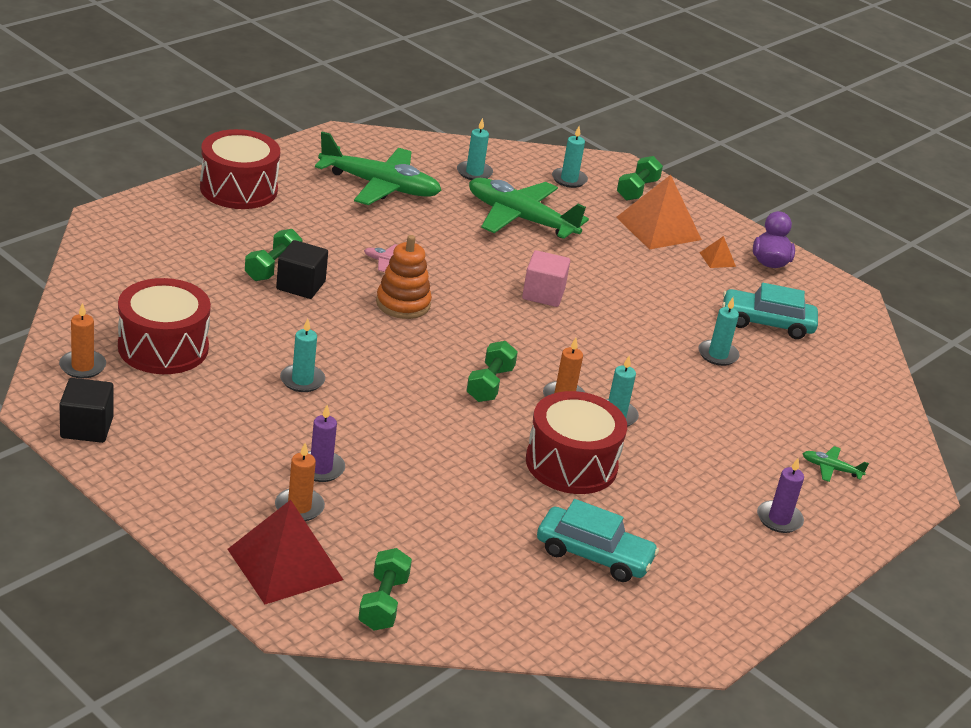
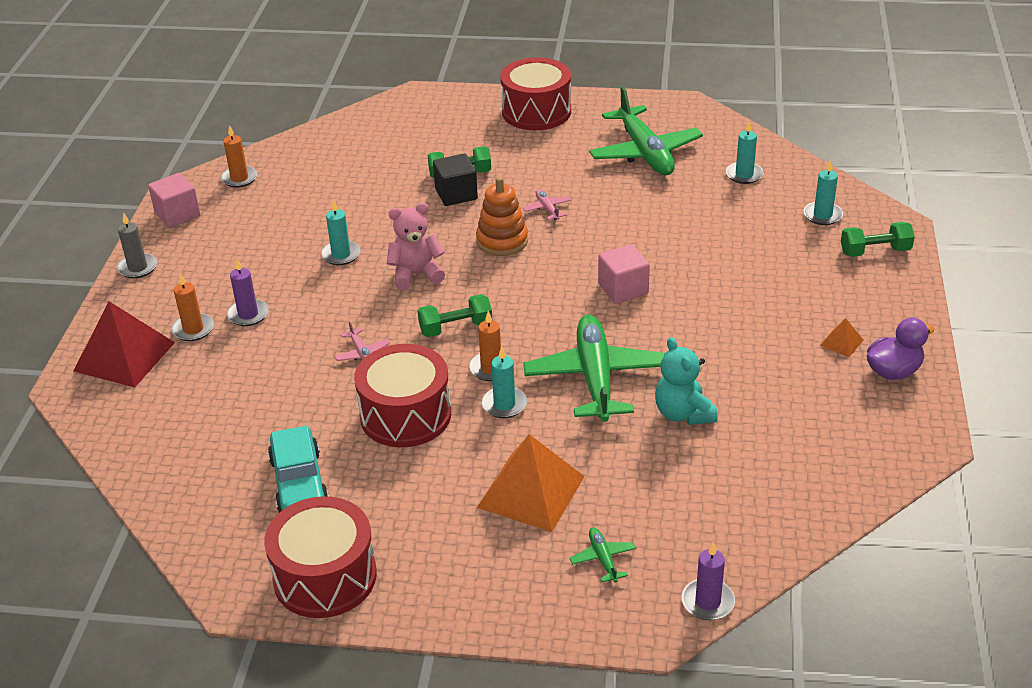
camera: 60 degrees right, 5 degrees up
black cube [60,378,114,443] -> pink cube [148,173,200,228]
red drum [118,278,211,374] -> red drum moved to [264,496,377,618]
green dumbbell [358,548,412,631] -> none
green plane [469,178,589,239] -> green plane moved to [523,314,665,422]
orange pyramid [616,175,702,250] -> orange pyramid moved to [477,434,585,532]
turquoise candle [698,297,740,366] -> turquoise teddy bear [655,337,717,425]
turquoise car [722,283,818,339] -> none
purple candle [757,458,804,533] -> purple candle moved to [682,542,735,620]
none -> grey candle [117,213,157,278]
none -> pink plane [334,321,390,361]
none -> pink teddy bear [387,203,445,290]

